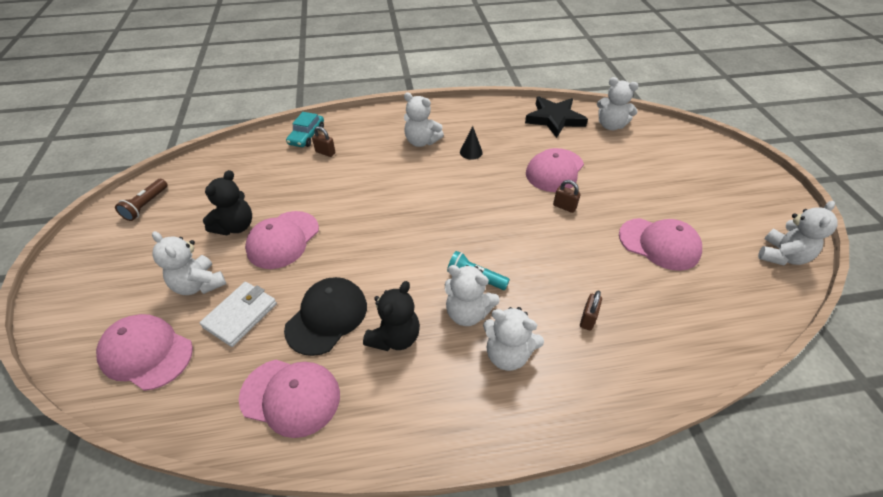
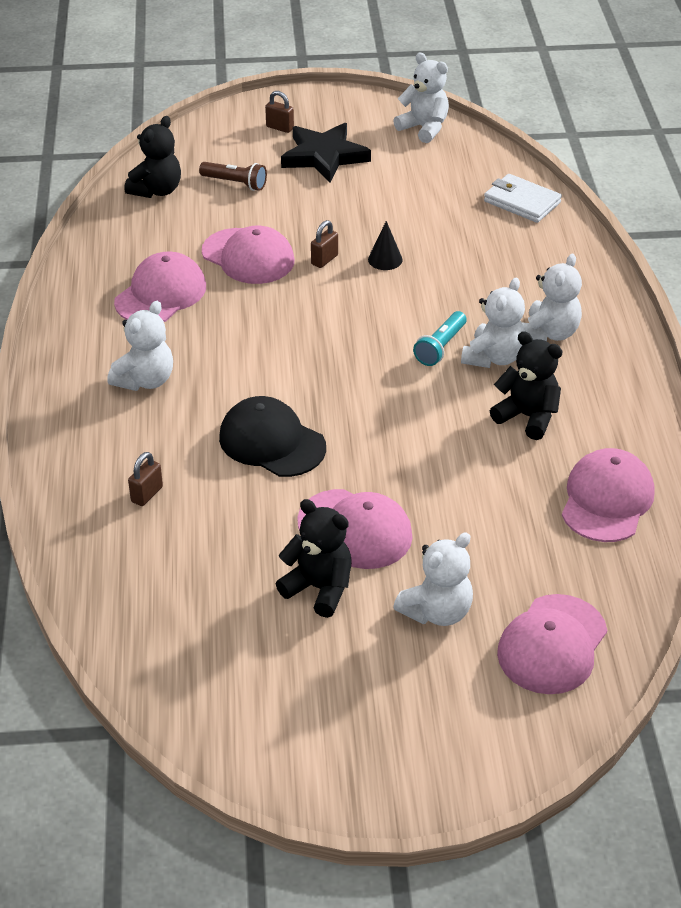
camera: 85 degrees left, 5 degrees down
brown flashlight [115,179,168,221] -> brown flashlight moved to [199,162,267,191]
white wallet [200,282,277,347] -> white wallet moved to [484,174,562,223]
black cap [284,277,367,356] -> black cap moved to [219,396,326,477]
turquoise car [286,112,324,147] -> none
black cone [460,126,483,160] -> black cone moved to [368,221,403,270]
black star [525,97,588,138] -> black star moved to [281,123,371,183]
brown padlock [580,290,602,330] -> brown padlock moved to [265,91,294,133]
white teddy bear [597,77,638,130] -> black teddy bear [124,116,181,198]
pink cap [619,218,702,271] -> pink cap moved to [114,252,206,322]

